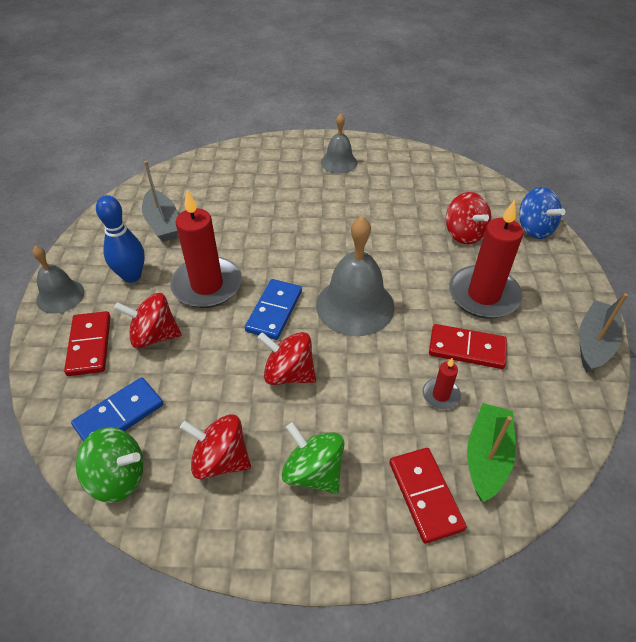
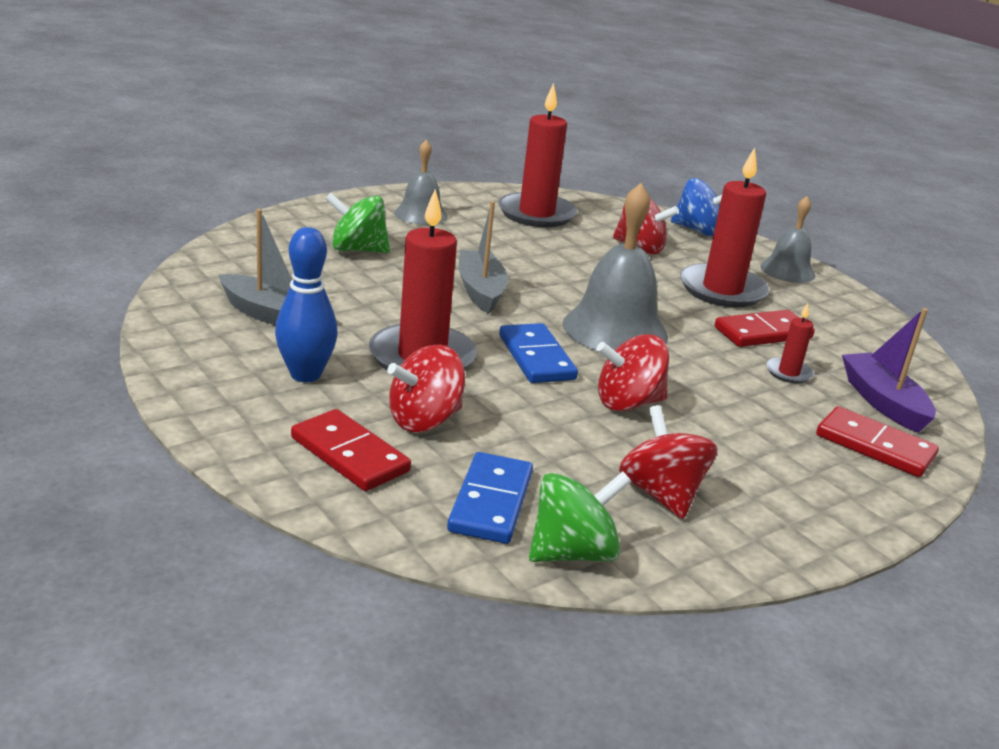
camera: 40 degrees left, 20 degrees down
grey bell [32,246,84,314] -> grey bell moved to [760,196,815,283]
red spinning top [180,414,251,479] -> red spinning top turned 90 degrees clockwise [619,405,718,519]
green spinning top [282,422,344,494] -> green spinning top moved to [325,193,390,253]
green boat [467,403,516,502] -> purple boat [842,308,936,433]
grey boat [579,293,628,373] -> grey boat moved to [459,201,508,314]
none -> red candle [498,83,577,227]

